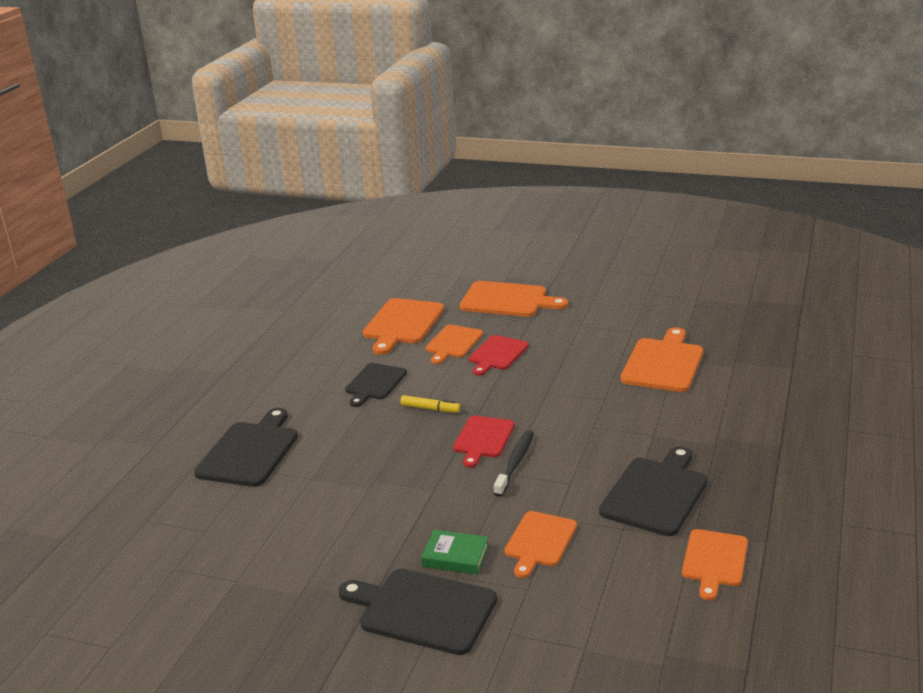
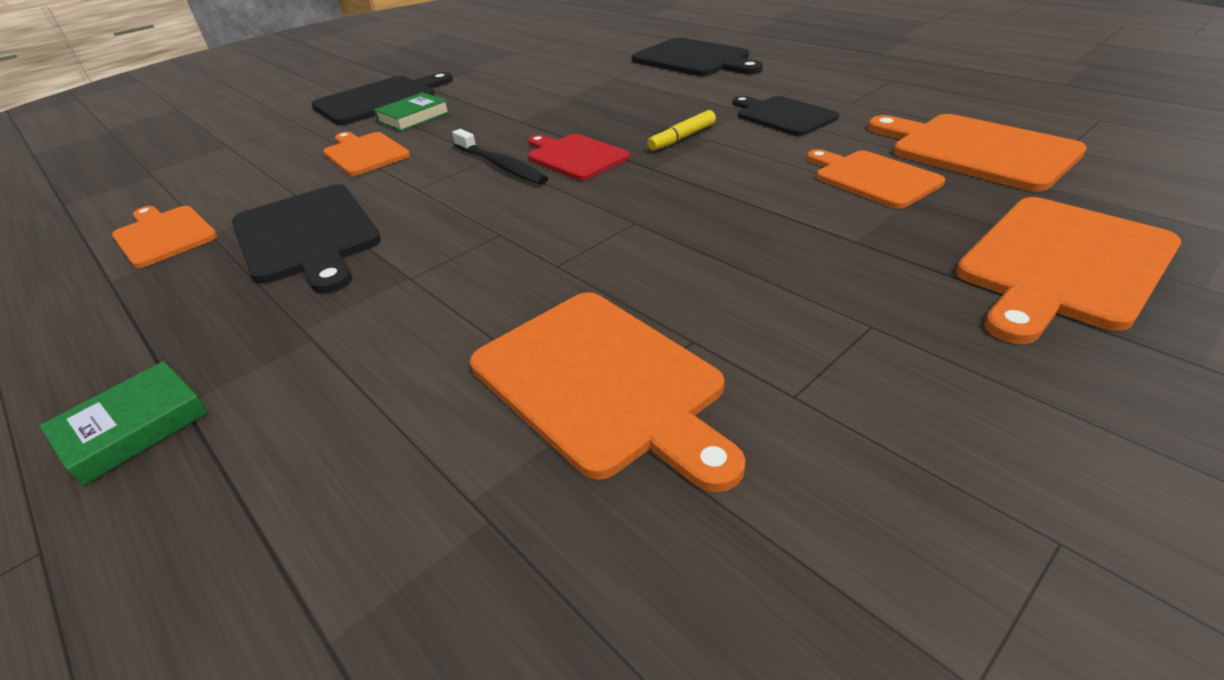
camera: 120 degrees right, 10 degrees up
red cutting board [469,335,529,376] -> none
none -> green book [40,361,208,486]

